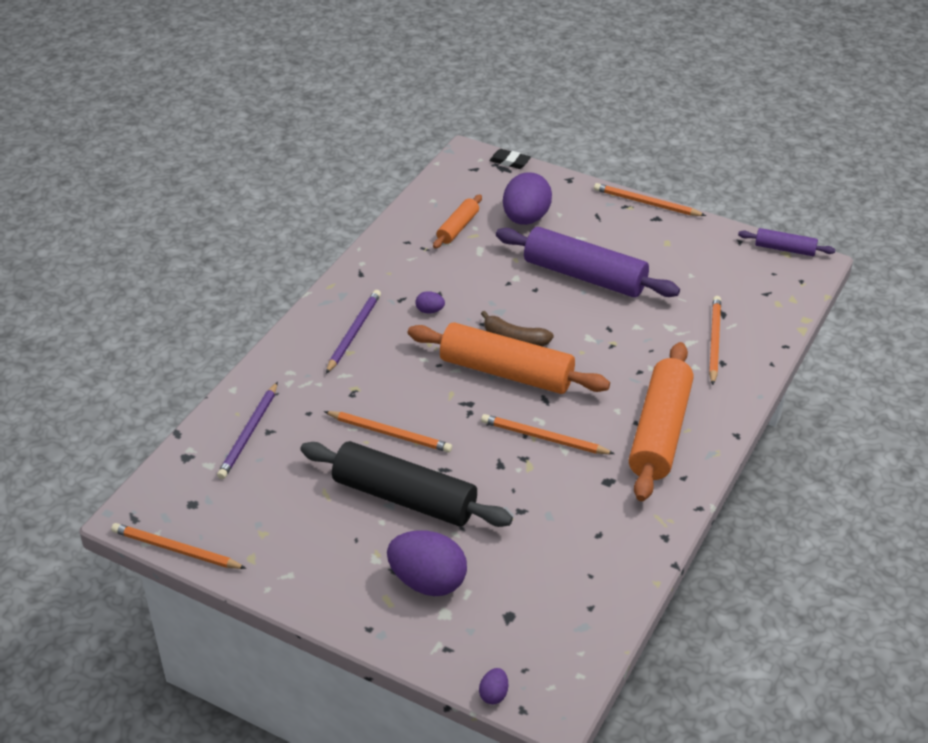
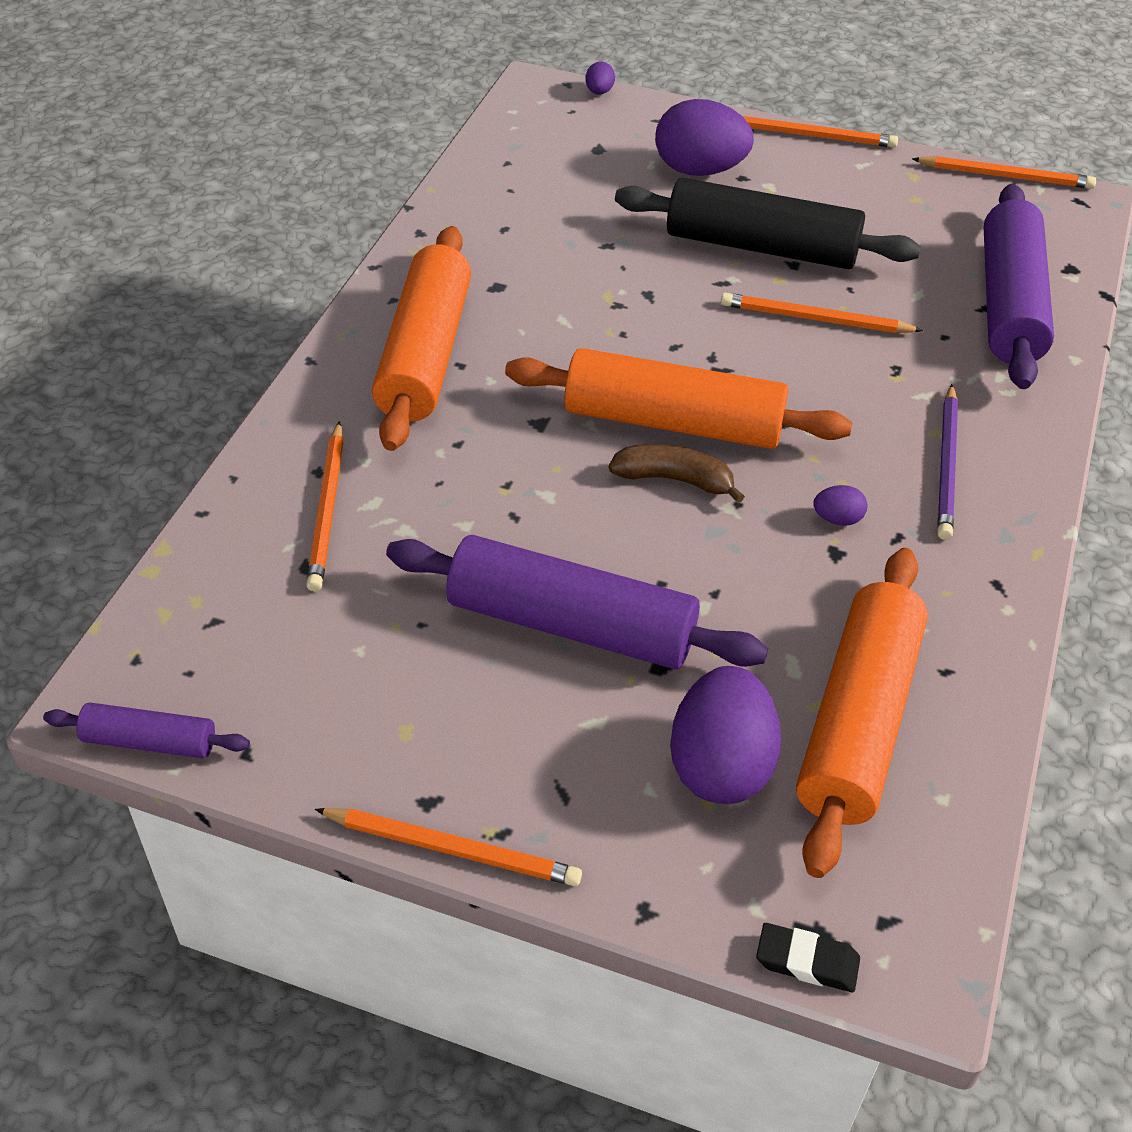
camera: 170 degrees right, 5 degrees up
purple pencil [217,382,278,479] -> purple rolling pin [984,184,1054,389]
orange rolling pin [433,195,482,248] -> orange rolling pin [796,548,928,878], size x2.01
orange pencil [481,414,615,454] -> orange pencil moved to [742,116,898,148]

